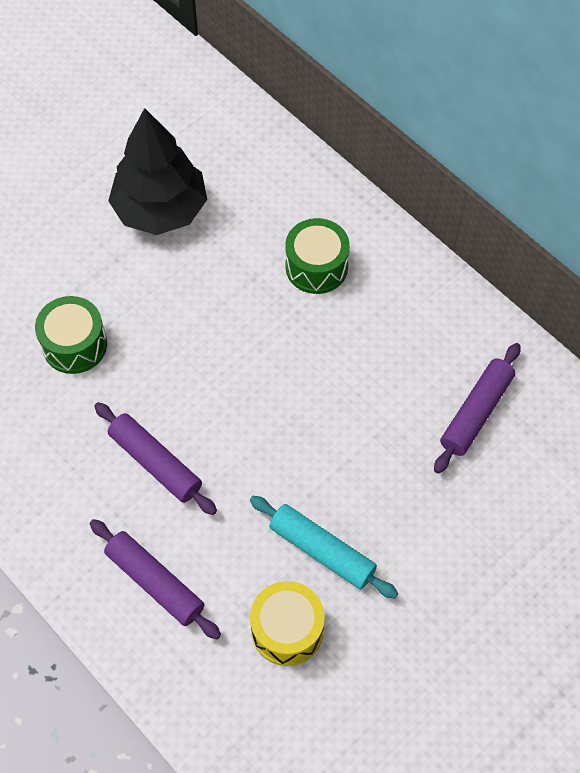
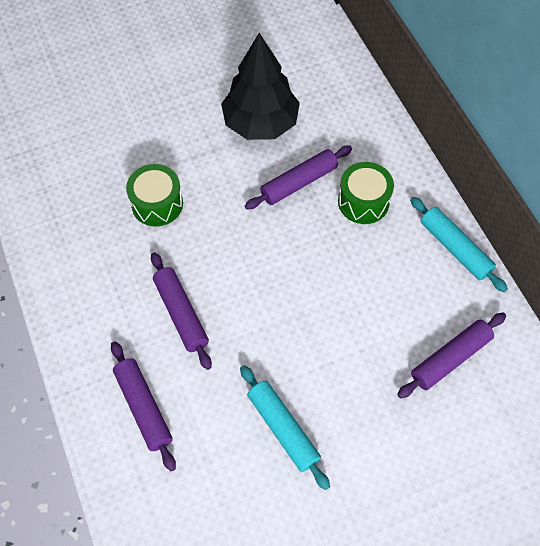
camera: 20 degrees right, 0 degrees up
yellow drum [250,581,325,666] -> none
none -> purple rolling pin [245,146,352,209]
none -> turquoise rolling pin [410,197,508,292]

